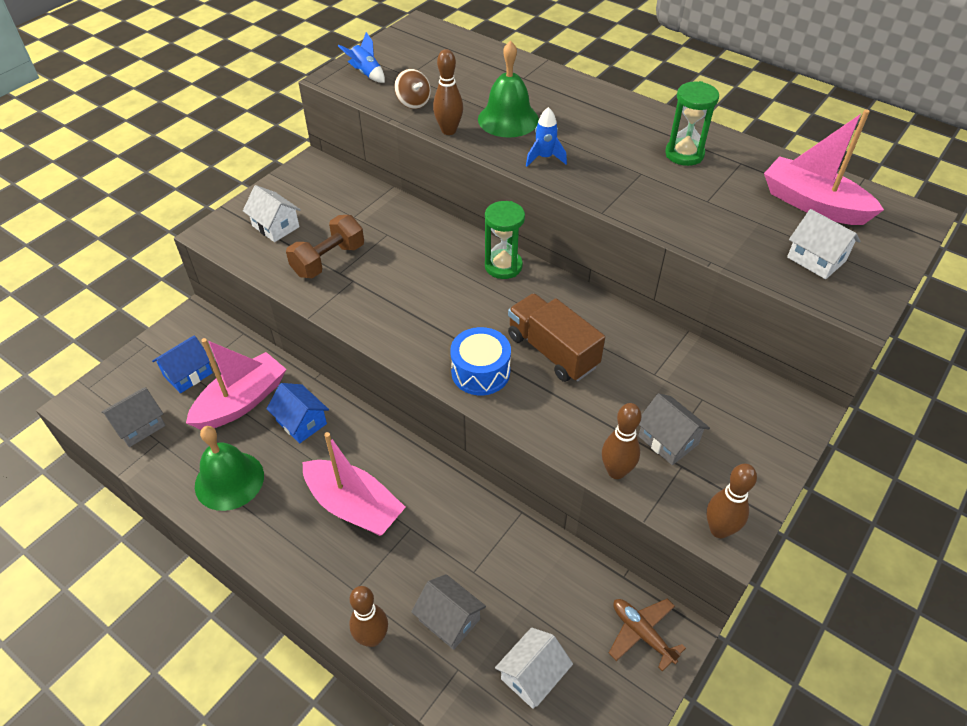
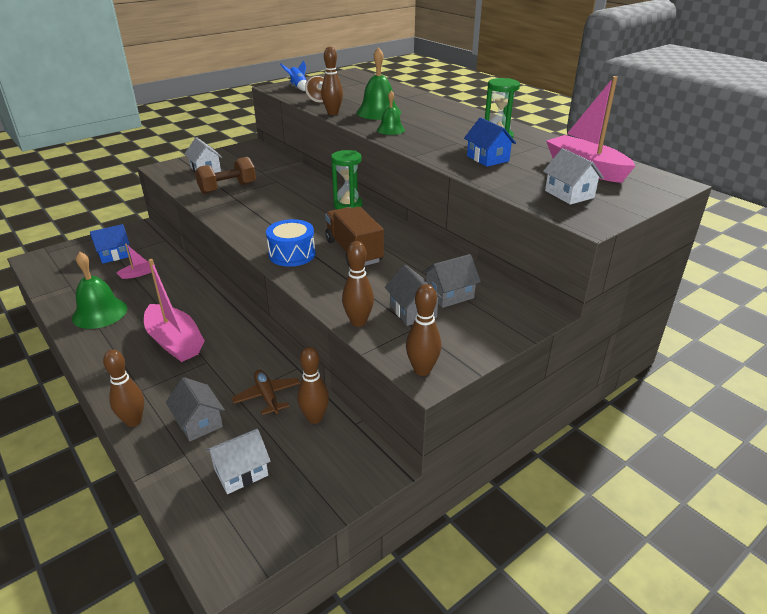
camera: 15 degrees right, 15 degrees down
grey house [101,387,165,447] -> grey house moved to [422,254,481,308]
pink boat [186,338,286,430] -> pink boat [117,244,155,279], size x0.46
blue house [267,383,329,443] -> blue house moved to [464,118,516,167]
blue rocket [526,107,567,167] -> green bell [377,91,405,135]
brown plane [609,599,686,671] -> brown plane moved to [232,370,300,415]
none -> brown bowling pin [297,347,329,424]

